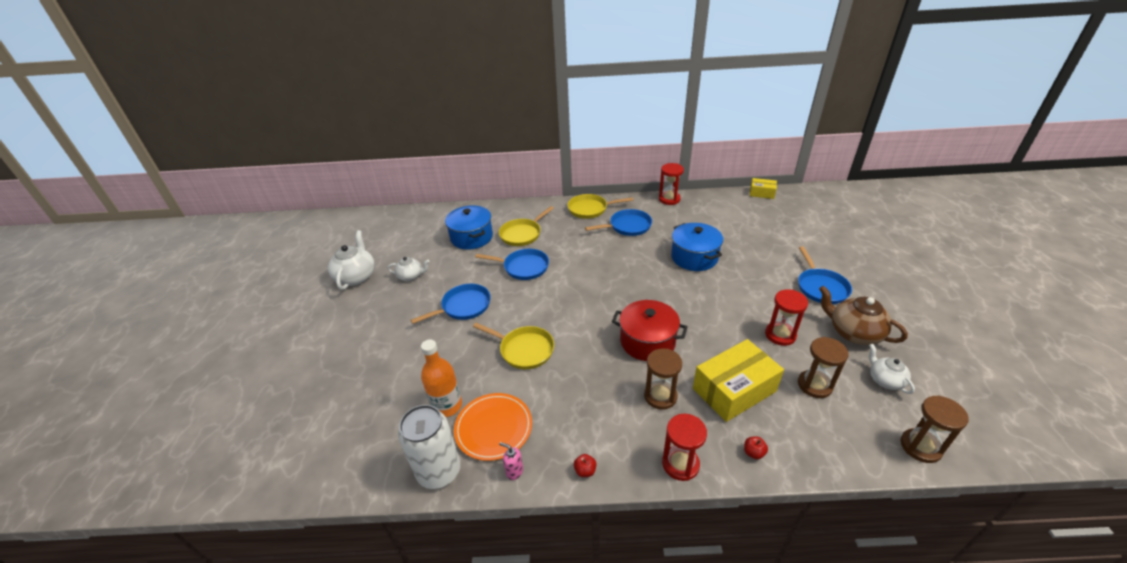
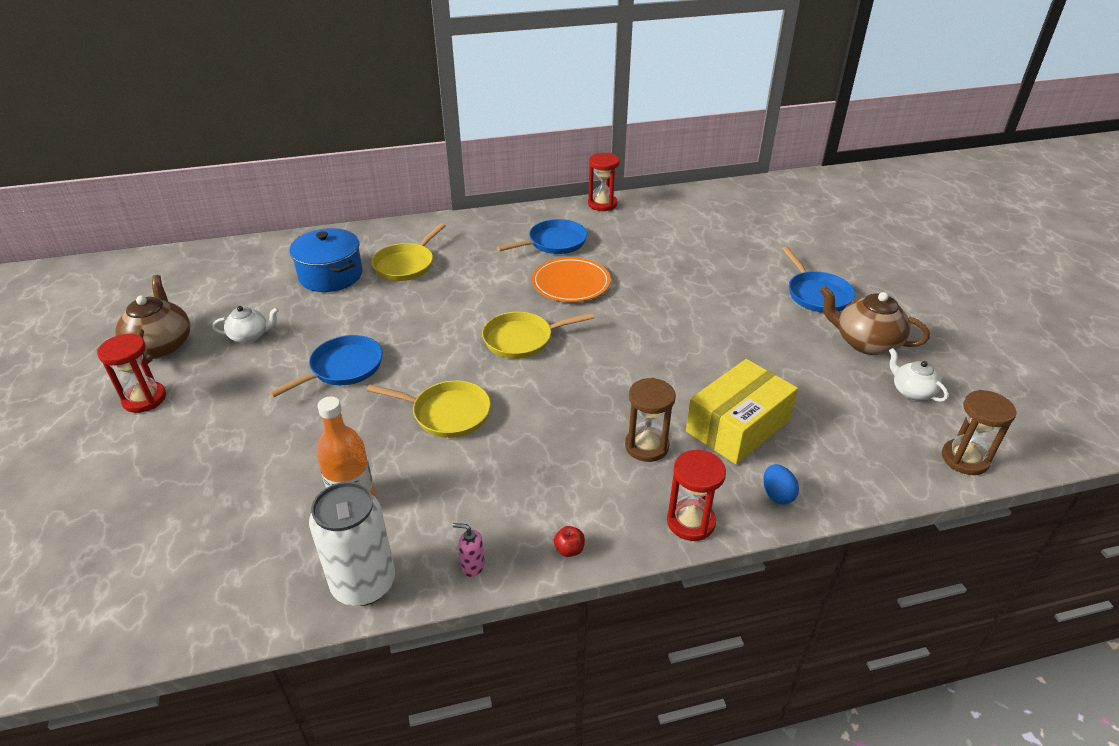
camera: 15 degrees left, 0 degrees up
white teapot [328,230,375,290] -> brown teapot [115,275,190,364]
orange plate [454,393,532,461] -> orange plate moved to [532,257,611,302]
blue pan [475,249,549,280] -> none
yellow pan [567,194,633,219] -> yellow pan moved to [482,312,594,359]
red pot [612,300,688,361] -> none
blue pot [671,223,723,271] -> none
red apple [744,436,768,459] -> blue egg [763,464,799,505]
yellow box [750,178,777,199] -> none
red hourglass [765,289,808,346] -> red hourglass moved to [97,333,166,413]
brown hourglass [798,337,849,398] -> none

